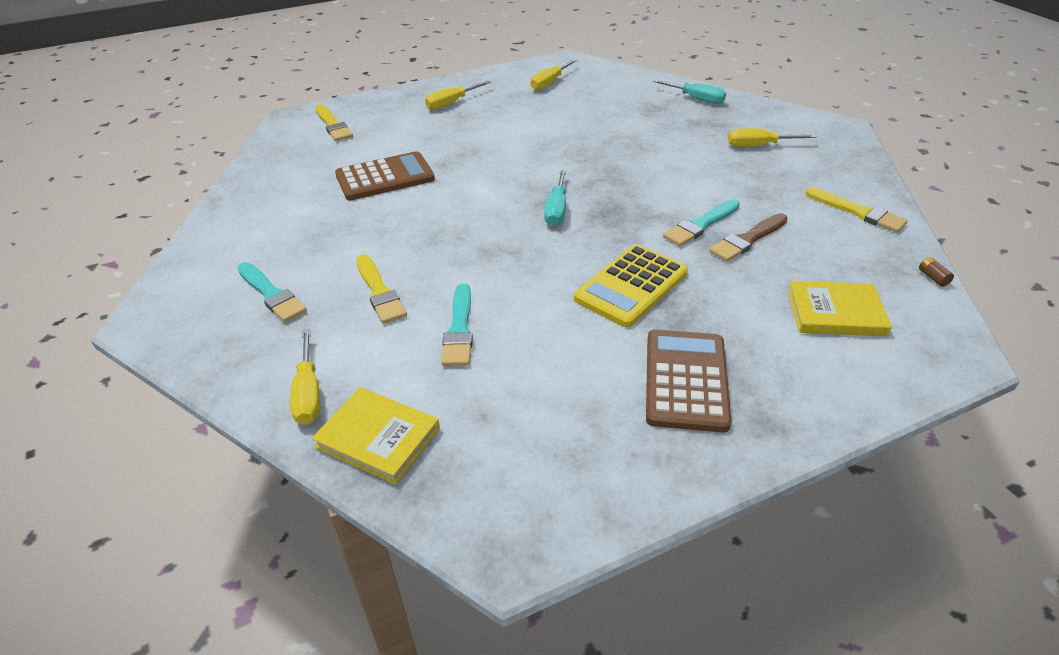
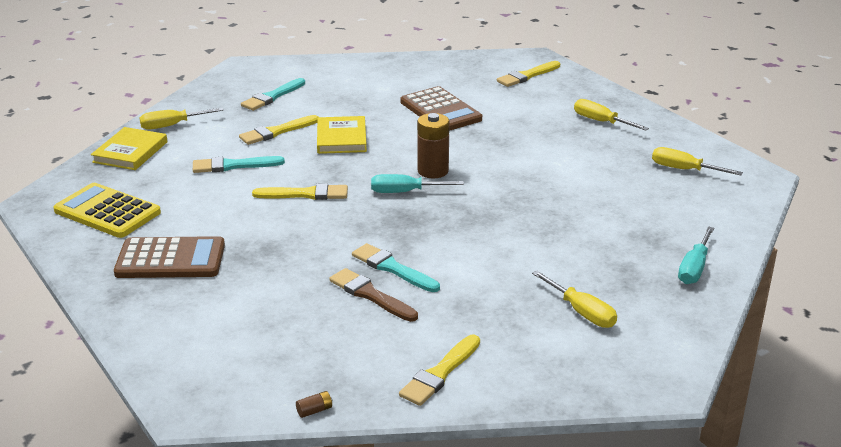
camera: 80 degrees right, 10 degrees down
yellow calculator [574,244,688,327] -> yellow calculator moved to [53,183,161,238]
yellow screwdriver [728,128,817,147] -> yellow screwdriver turned 150 degrees clockwise [532,271,617,328]
yellow book [787,281,892,336] -> yellow book moved to [317,116,367,154]
none -> yellow brush [252,184,348,200]
none -> brown battery [417,113,450,178]

